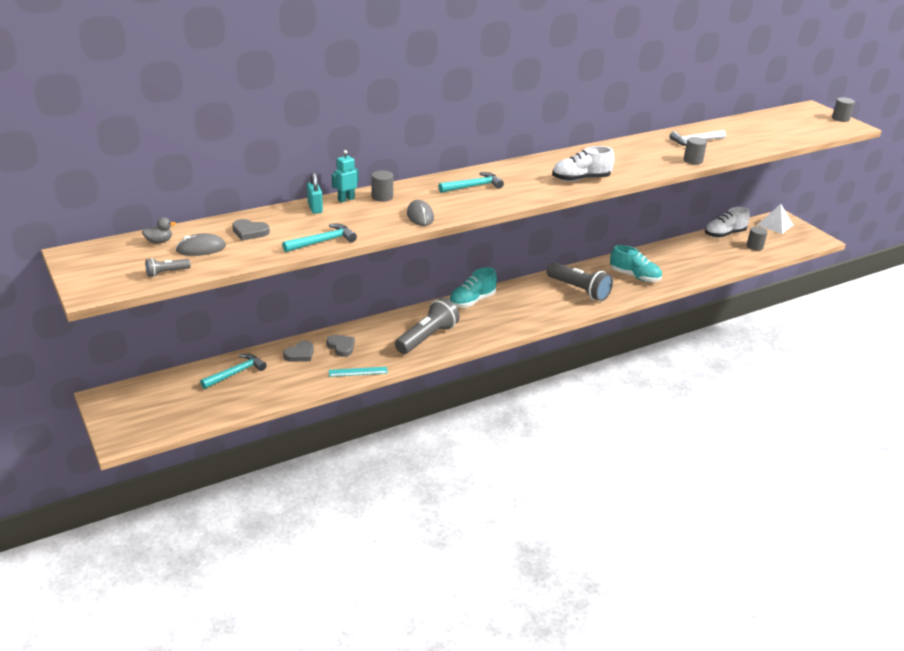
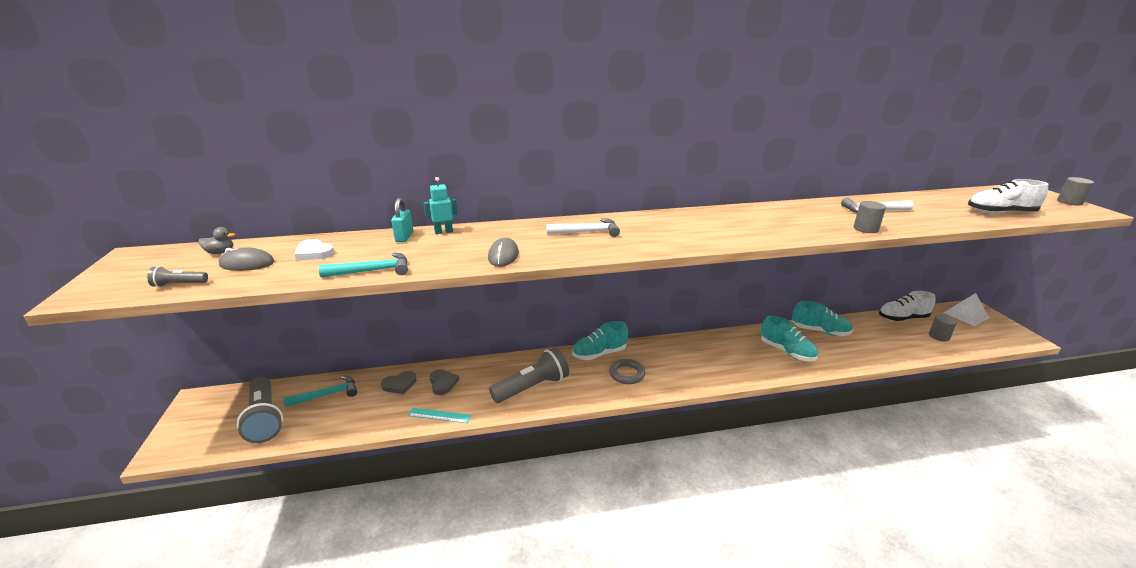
camera: 20 degrees right, 5 degrees down
grey heart [232,219,270,241] -> white heart [294,239,334,260]
grey cylinder [372,170,393,202] -> none
turquoise hammer [439,172,504,193] -> white hammer [546,218,620,237]
grey flashlight [546,262,613,301] -> grey flashlight moved to [237,377,283,443]
white shoe [552,146,614,182] -> white shoe moved to [968,179,1048,214]
none -> grey ring [609,359,645,384]
none -> turquoise shoe [792,301,853,336]

